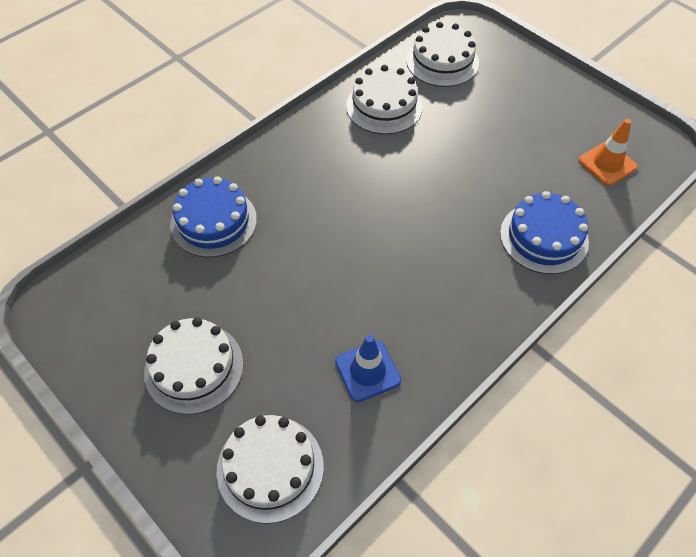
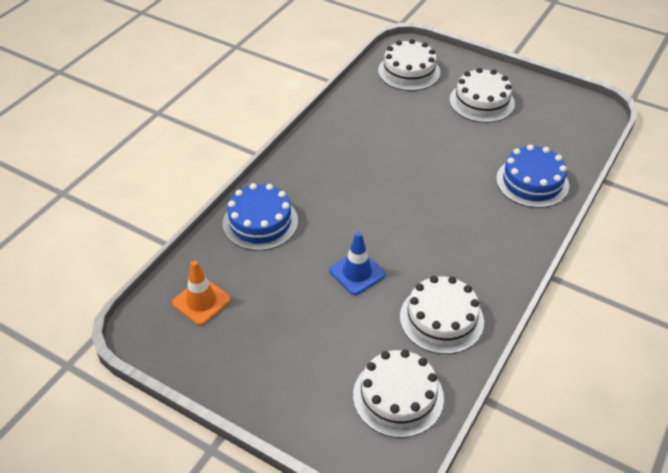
camera: 165 degrees right, 10 degrees down
blue traffic cone [335,335,401,402] -> blue traffic cone moved to [329,232,386,295]

